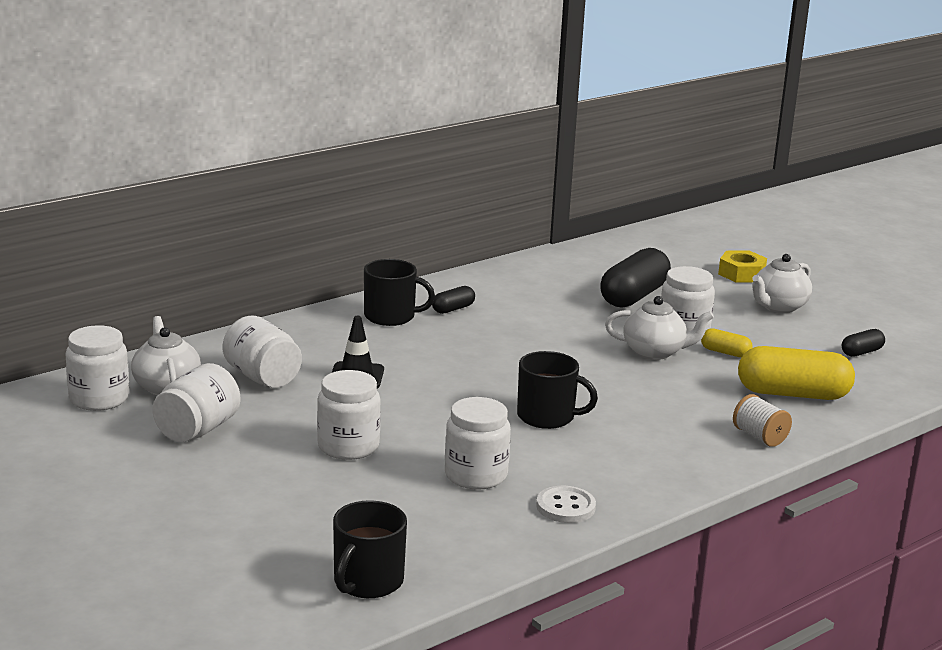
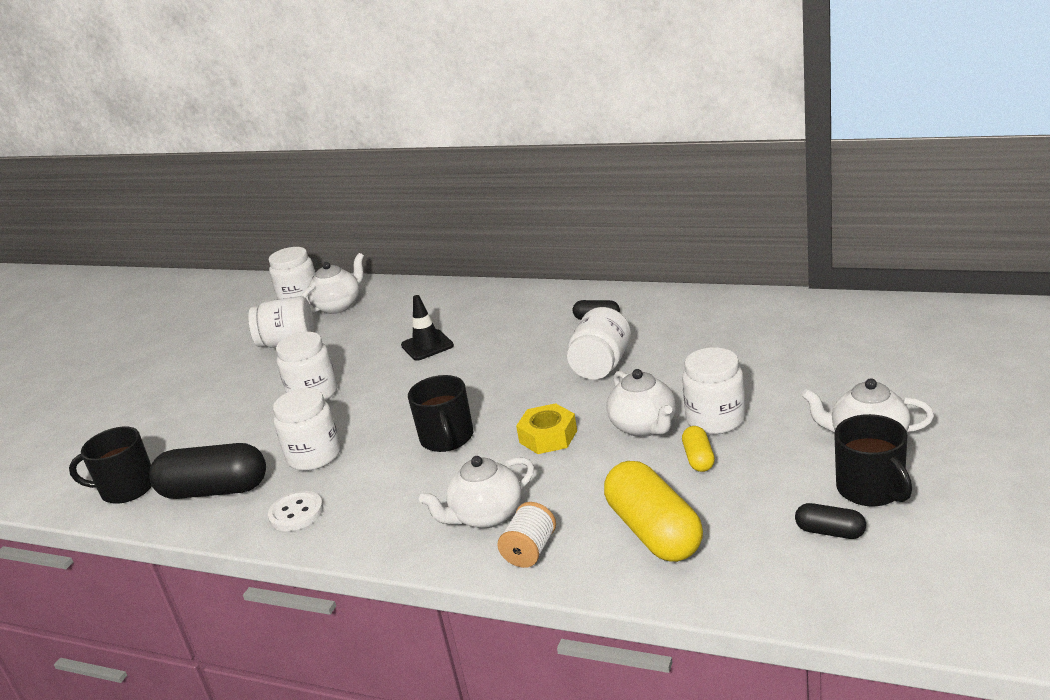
camera: 65 degrees right, 5 degrees up
white jar [223,316,302,387] -> white jar moved to [567,307,631,380]
black mug [364,259,435,326] -> black mug moved to [834,414,912,506]
black capsule [600,248,671,308] -> black capsule moved to [149,443,266,499]
yellow nut [718,251,767,283] -> yellow nut moved to [516,403,577,454]
none -> white teapot [419,456,534,529]

